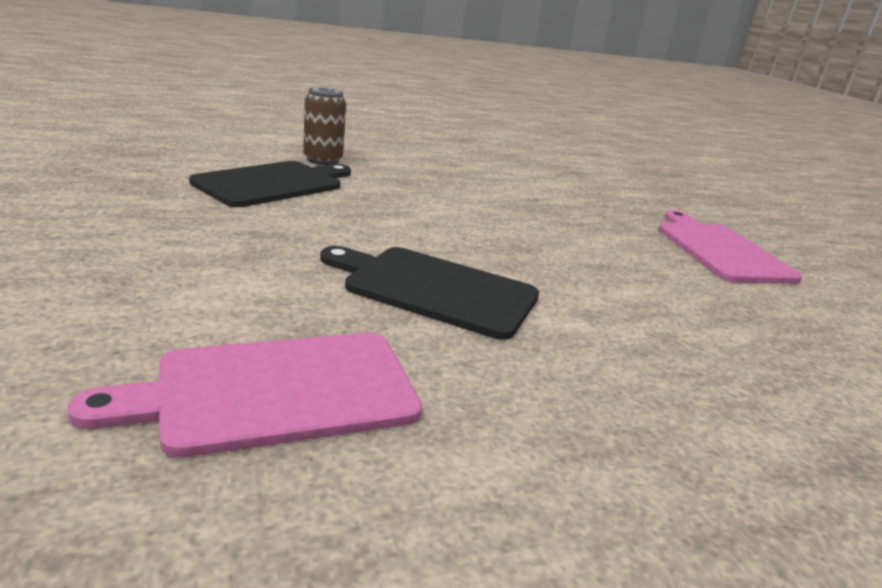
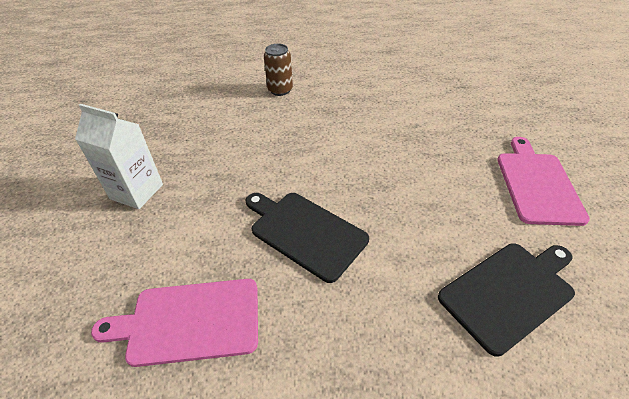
camera: 20 degrees right, 20 degrees up
black cutting board [189,161,351,207] -> black cutting board moved to [438,243,575,357]
none -> white carton [75,104,163,209]

